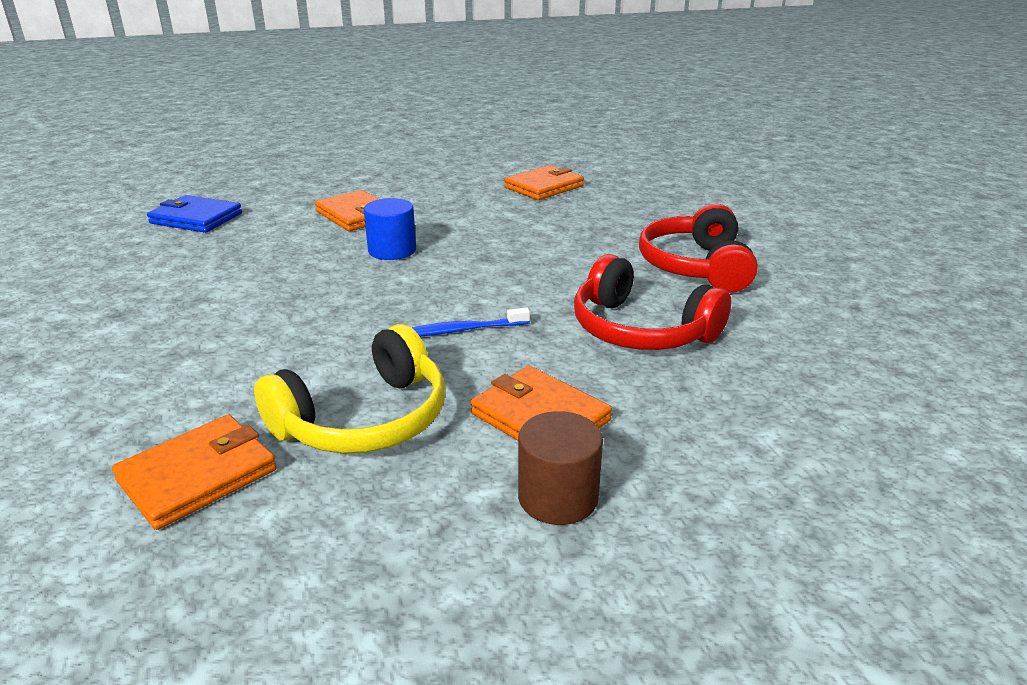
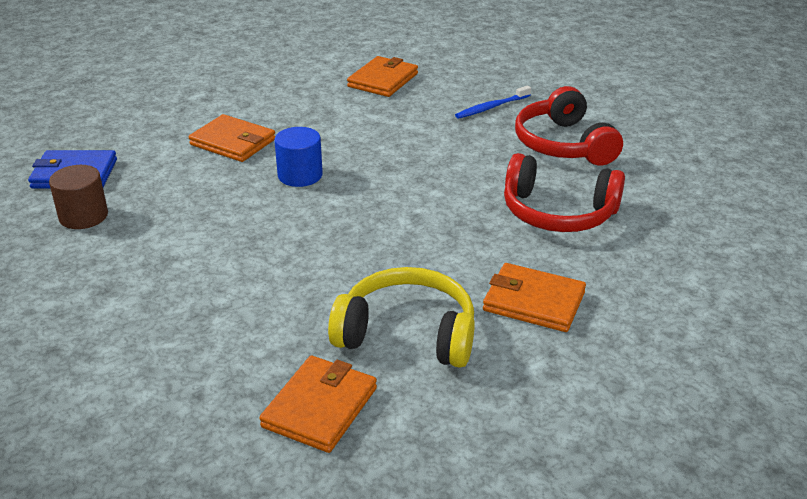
camera: 20 degrees left, 5 degrees up
yellow headphones [254,324,445,454] -> yellow headphones turned 105 degrees counterclockwise [328,267,475,368]
blue toothbrush [412,308,530,337] -> blue toothbrush moved to [455,85,531,119]
brown cylinder [518,411,603,525] -> brown cylinder moved to [49,165,108,229]

